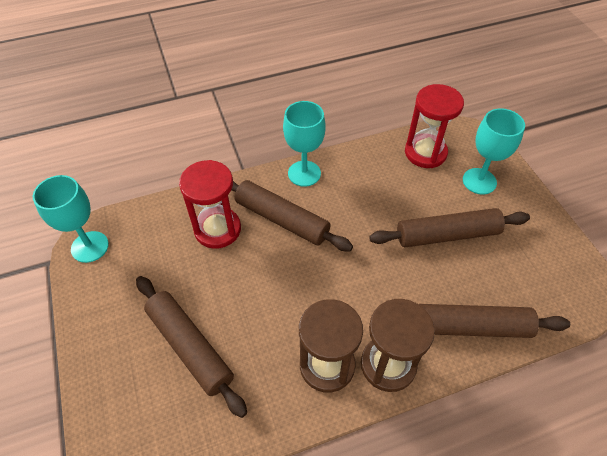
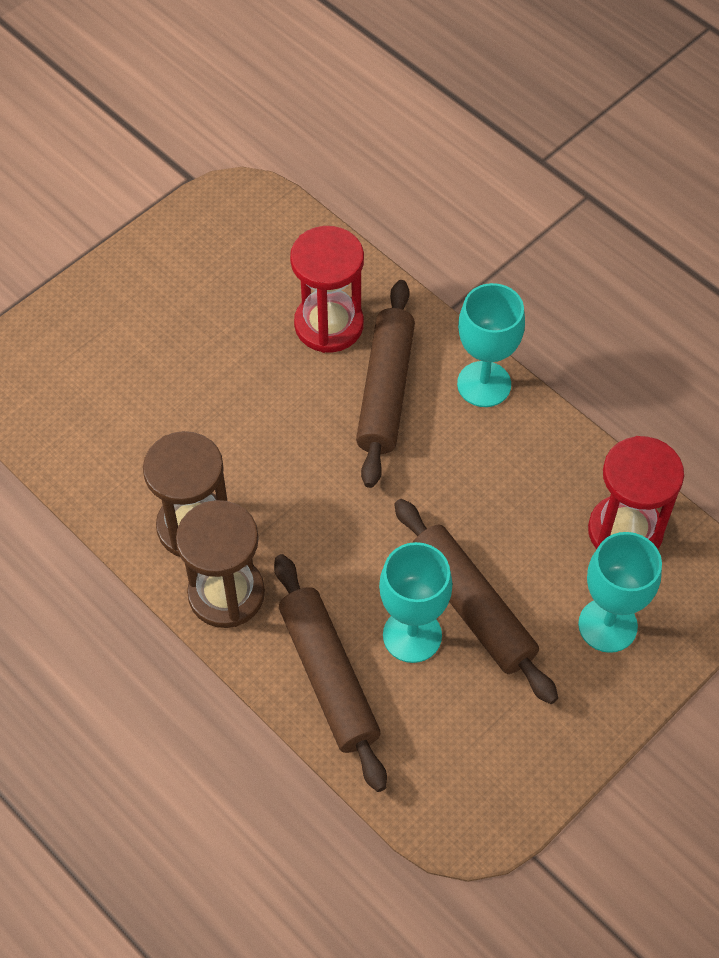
camera: 65 degrees right, 5 degrees up
turquoise goblet [33,175,109,263] -> turquoise goblet moved to [379,542,453,663]
brown rolling pin [136,276,247,418] -> none

